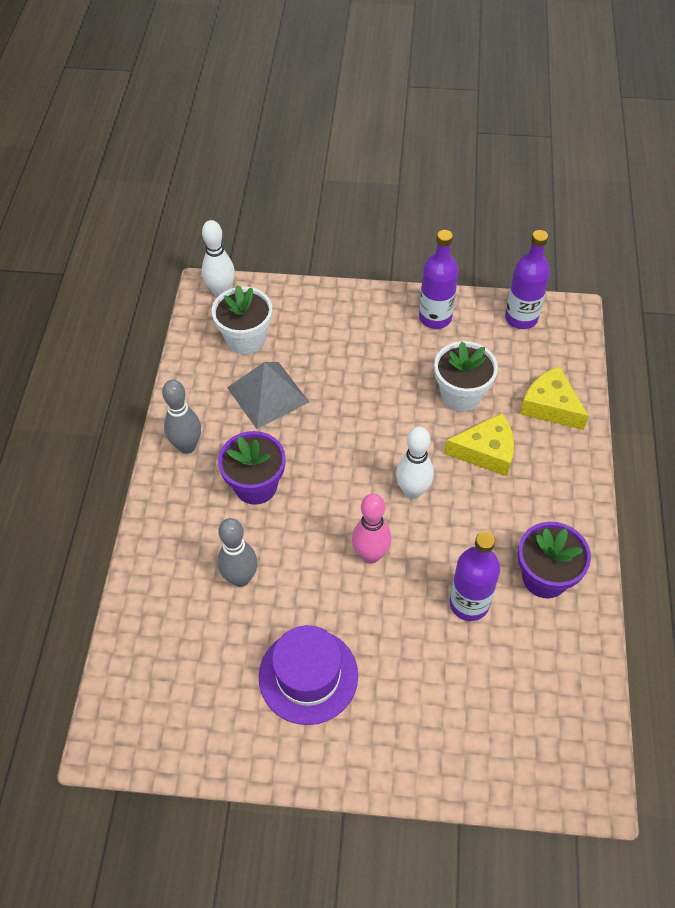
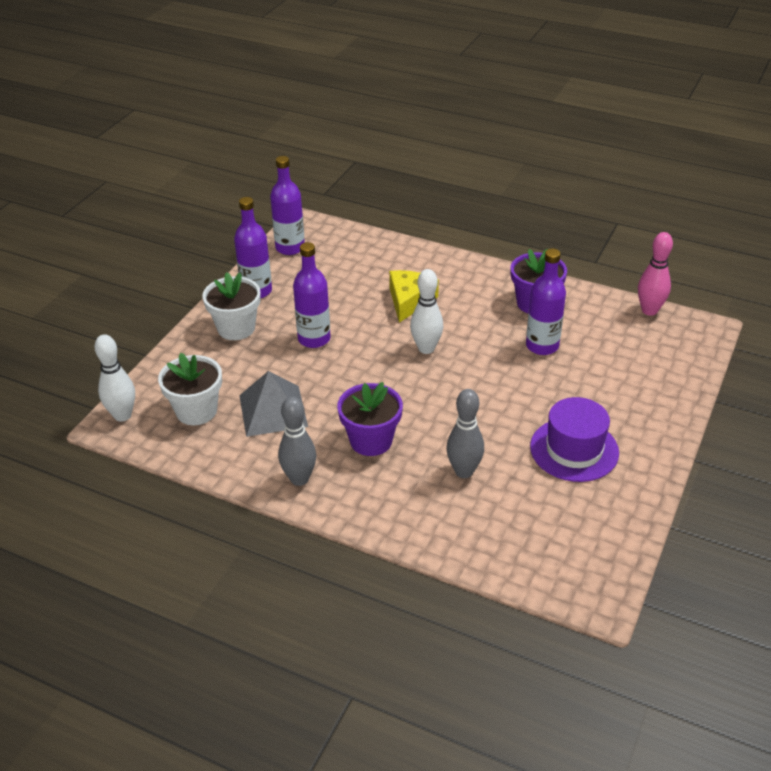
camera: 70 degrees left, 15 degrees down
pink bowling pin [352,494,391,564] -> pink bowling pin moved to [638,232,673,316]
white flower pot [434,341,498,412] -> white flower pot moved to [203,272,261,340]
yellow cheese [520,366,589,430] -> none
none -> purple bottle [293,242,331,348]

